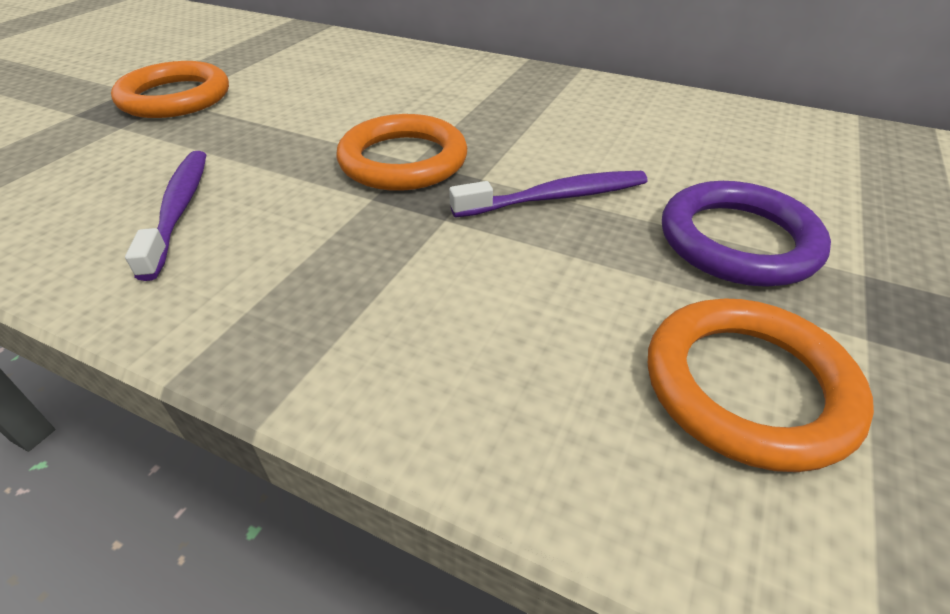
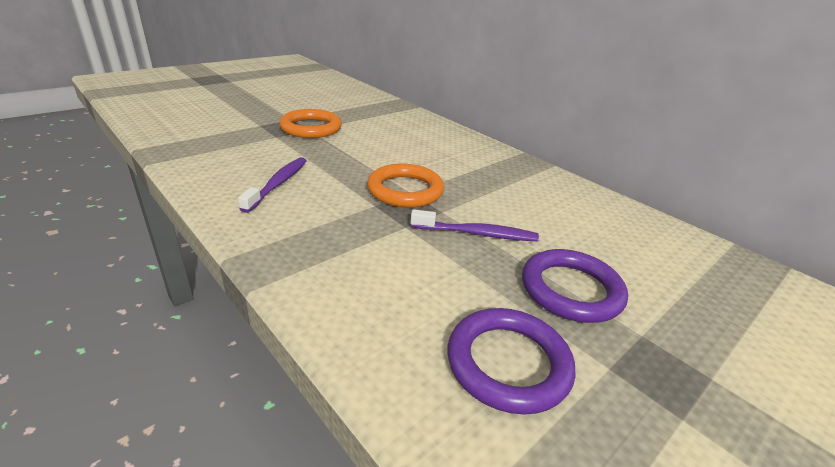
camera: 20 degrees right, 10 degrees down
orange ring [648,299,874,472] -> purple ring [447,308,575,415]

